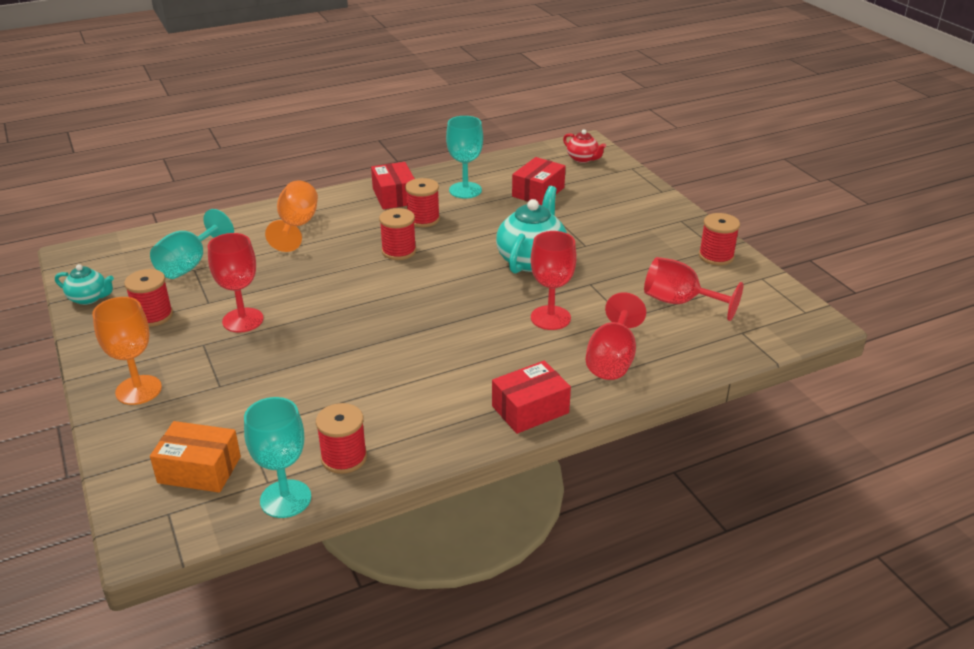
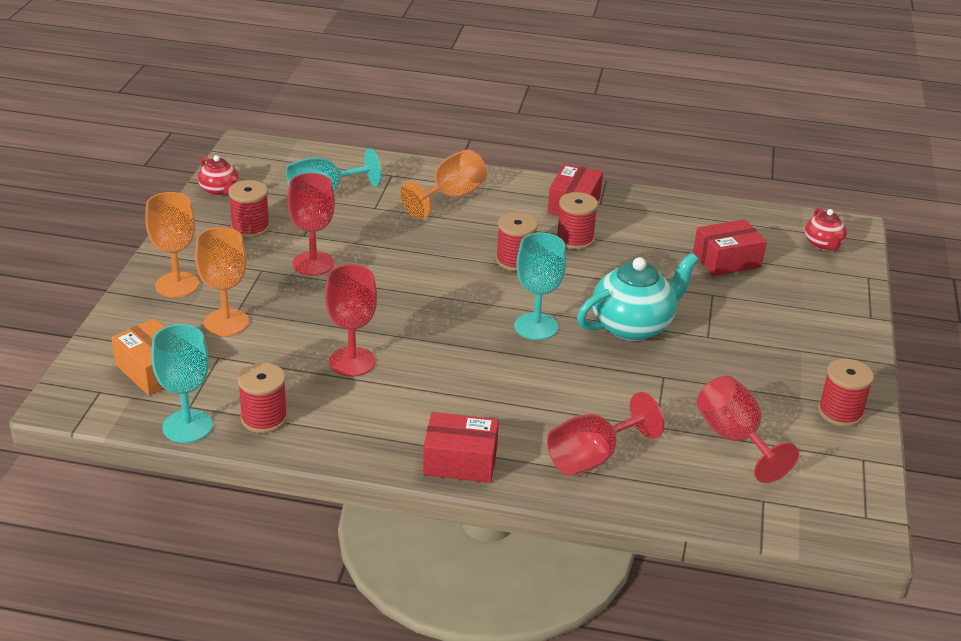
camera: 35 degrees right, 0 degrees up
turquoise teapot [55,264,114,305] -> red teapot [198,155,239,196]
turquoise goblet [446,116,483,199] -> turquoise goblet moved to [514,232,566,340]
red goblet [531,231,577,330] -> red goblet moved to [325,265,377,376]
none -> orange goblet [195,227,249,336]

